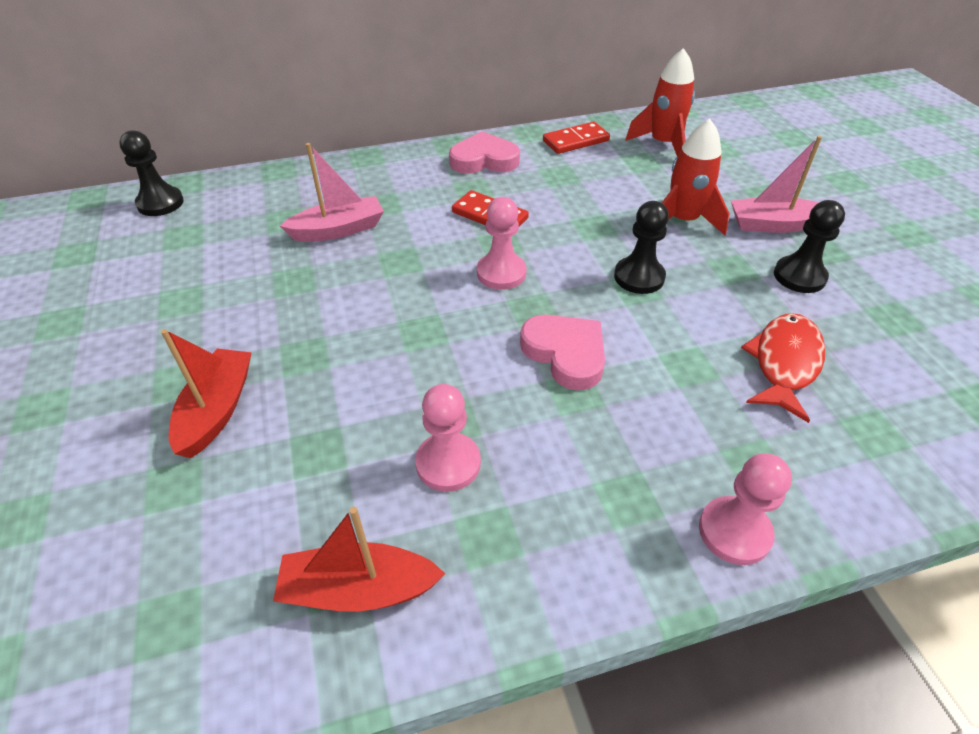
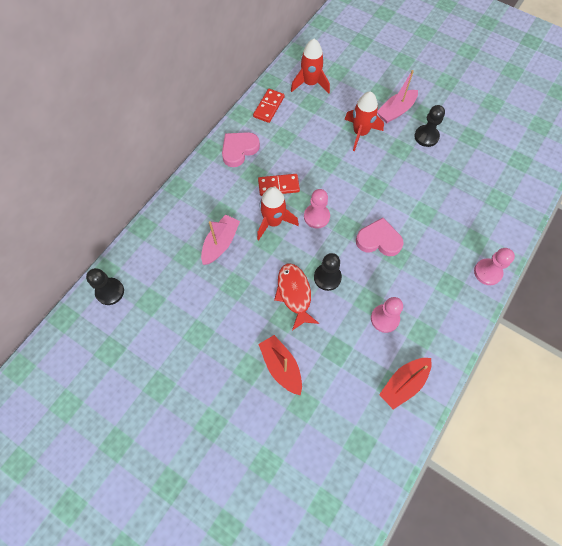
camera: 40 degrees left, 20 degrees up
black pawn [614,201,669,294] -> black pawn moved to [314,253,342,291]
red fish [741,313,825,423] -> red fish moved to [274,264,319,331]
none -> red rocket [257,187,299,240]

